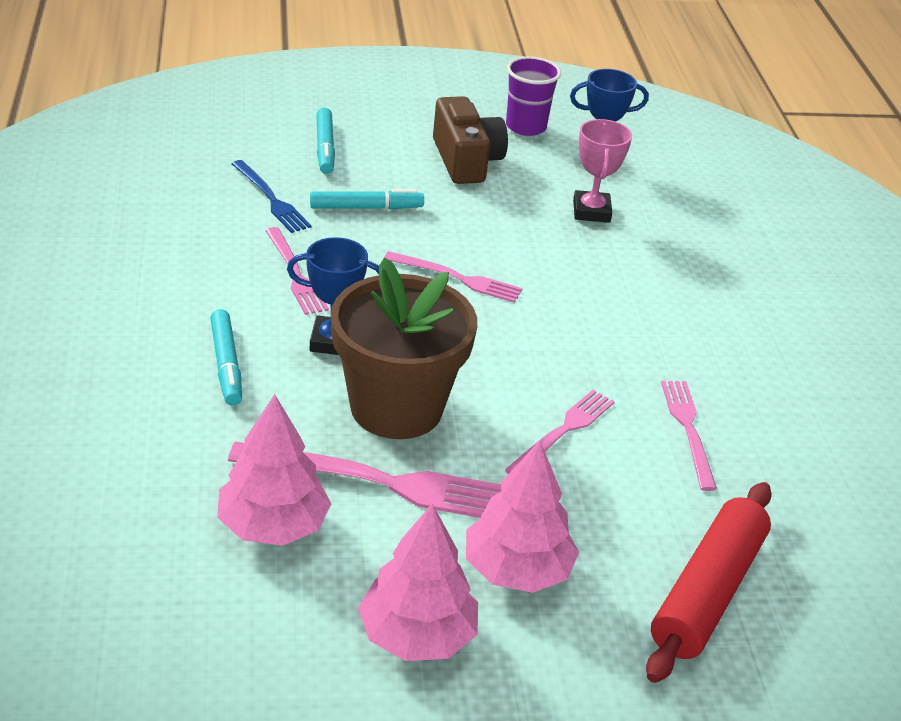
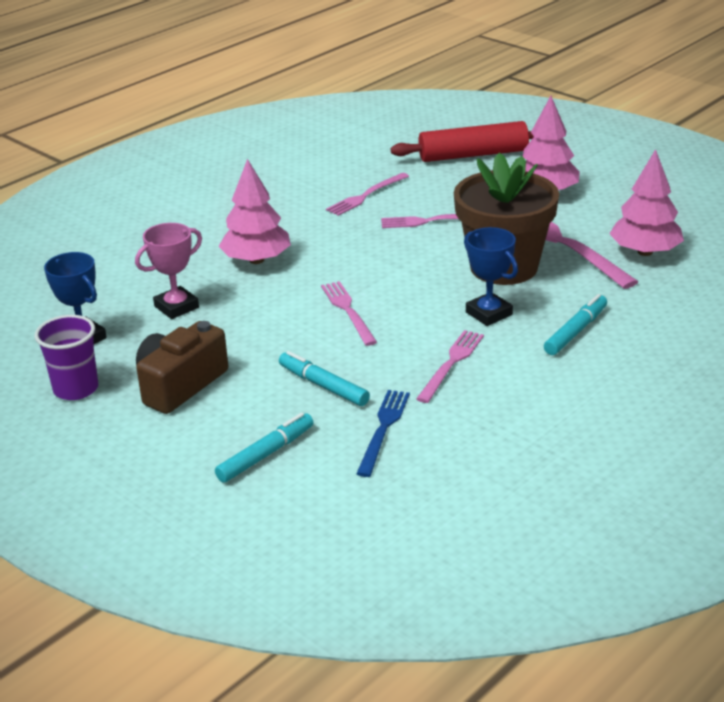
camera: 125 degrees left, 5 degrees down
pink tree [358,504,478,661] -> pink tree moved to [219,159,291,264]

